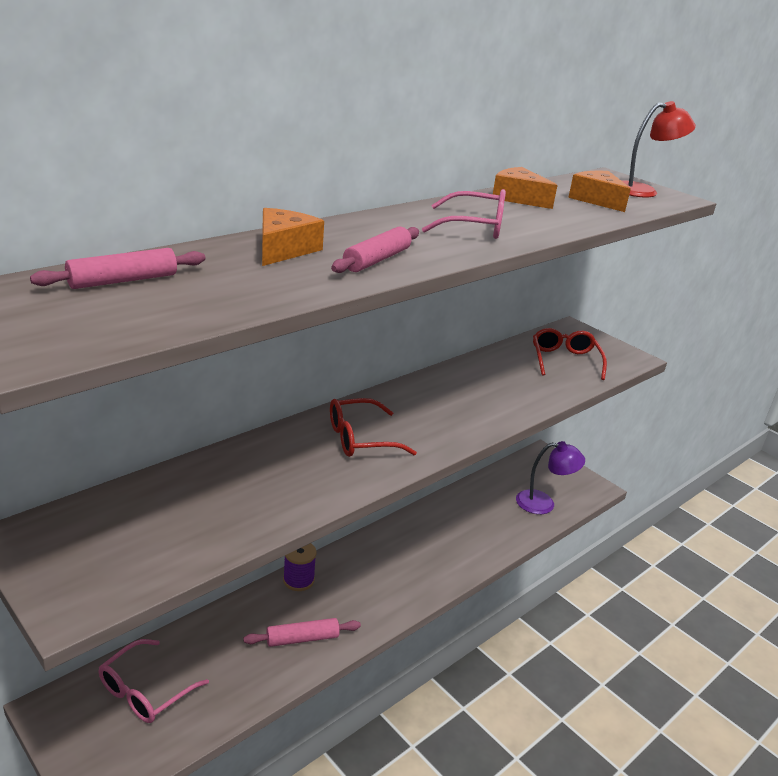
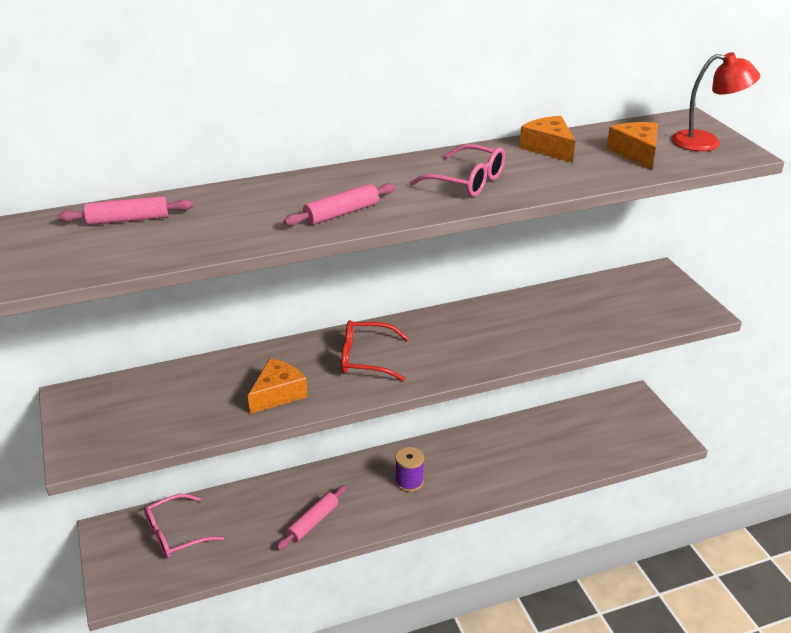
camera: 25 degrees right, 5 degrees up
pink rolling pin [243,618,361,647] -> pink rolling pin turned 60 degrees counterclockwise [276,485,347,550]
orange cheese [262,208,324,266] -> orange cheese moved to [248,358,308,414]
purple spool [283,543,317,591] -> purple spool moved to [395,447,424,492]
purple lamp [516,441,585,514] -> none
red glasses [533,328,607,380] -> none

